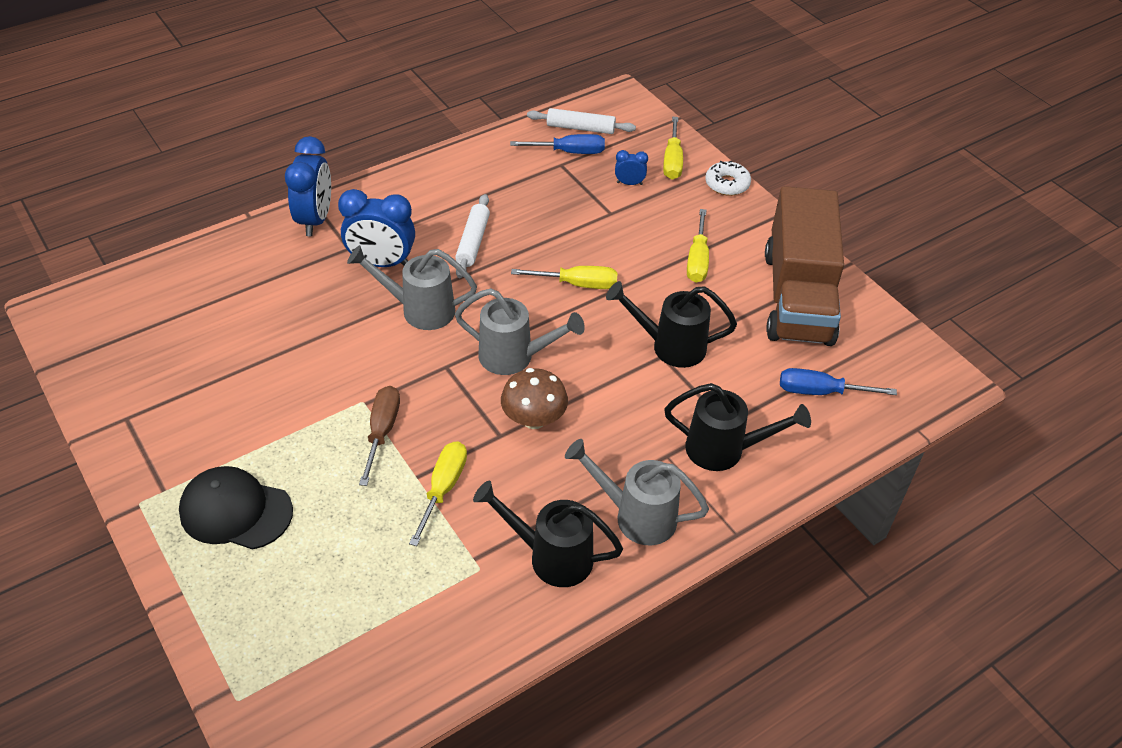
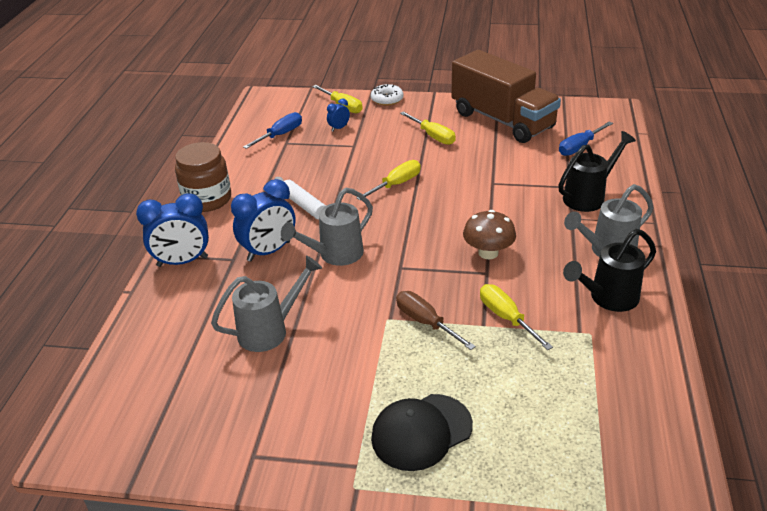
camera: 45 degrees left, 10 degrees down
blue clock [285,136,331,236] -> blue clock turned 120 degrees clockwise [136,193,209,267]
grey watering can [455,288,585,375] -> grey watering can moved to [211,256,322,352]
white rolling pin [527,108,636,134] -> none
black watering can [606,281,737,368] -> none
none -> brown jar [175,142,231,212]

